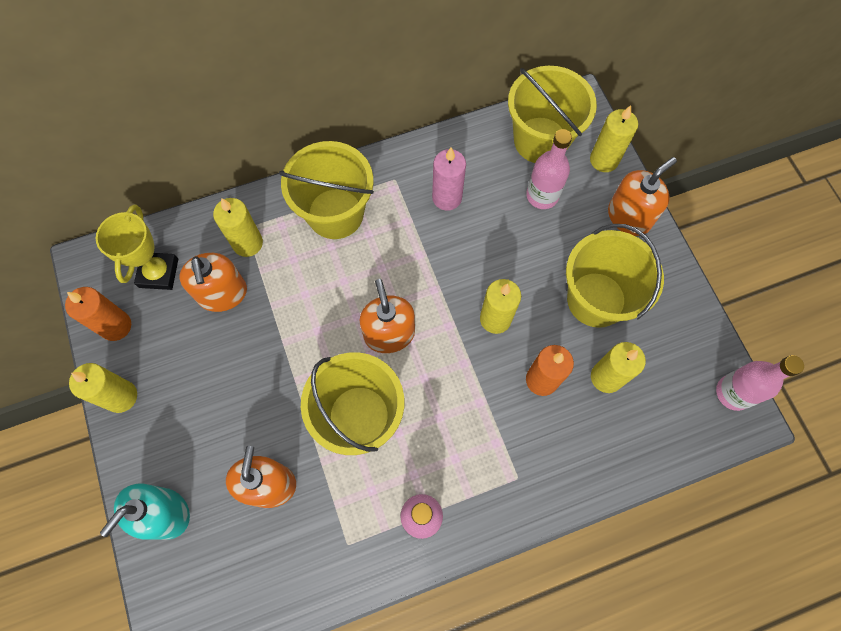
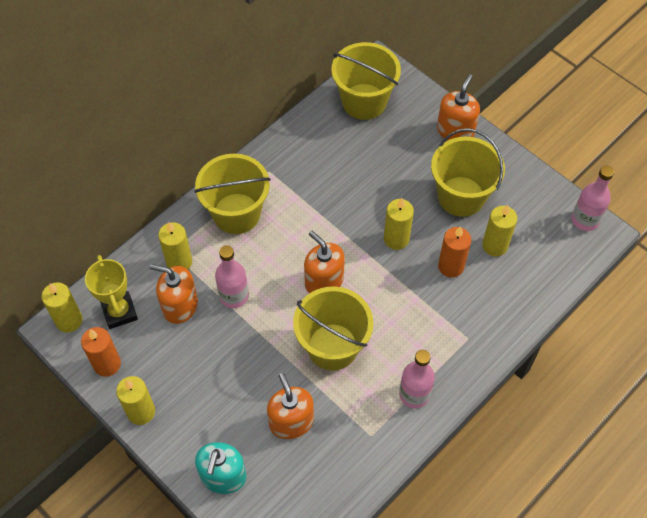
camera: 25 degrees left, 10 degrees down
orange soap dispenser [179,253,247,312] -> orange soap dispenser turned 150 degrees clockwise [150,264,198,324]
pink candle [432,148,466,211] -> none
pink bottle [526,129,572,209] -> pink bottle moved to [215,245,249,308]
yellow candle [590,105,638,172] -> yellow candle moved to [42,282,83,333]

